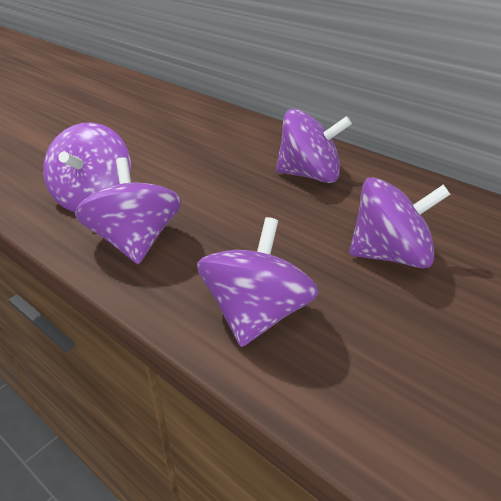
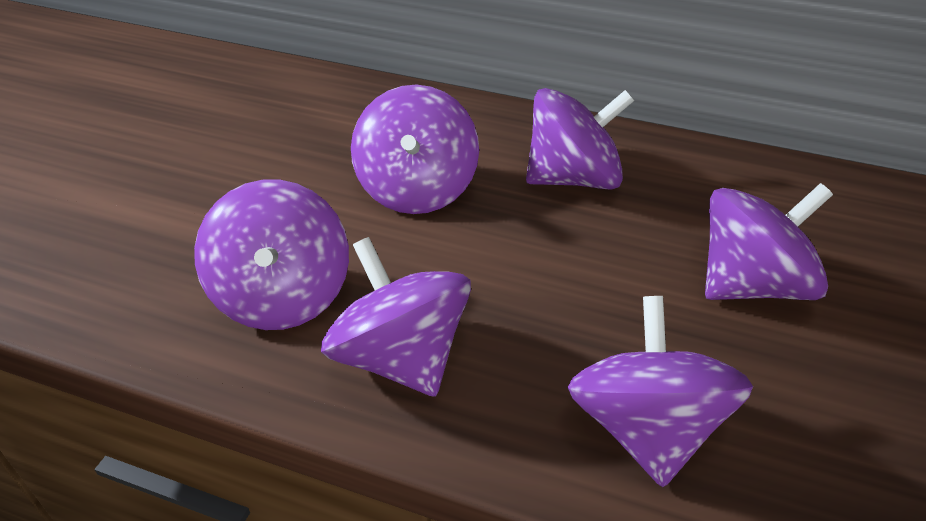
camera: 20 degrees left, 5 degrees up
none -> purple spinning top [351,85,479,214]

